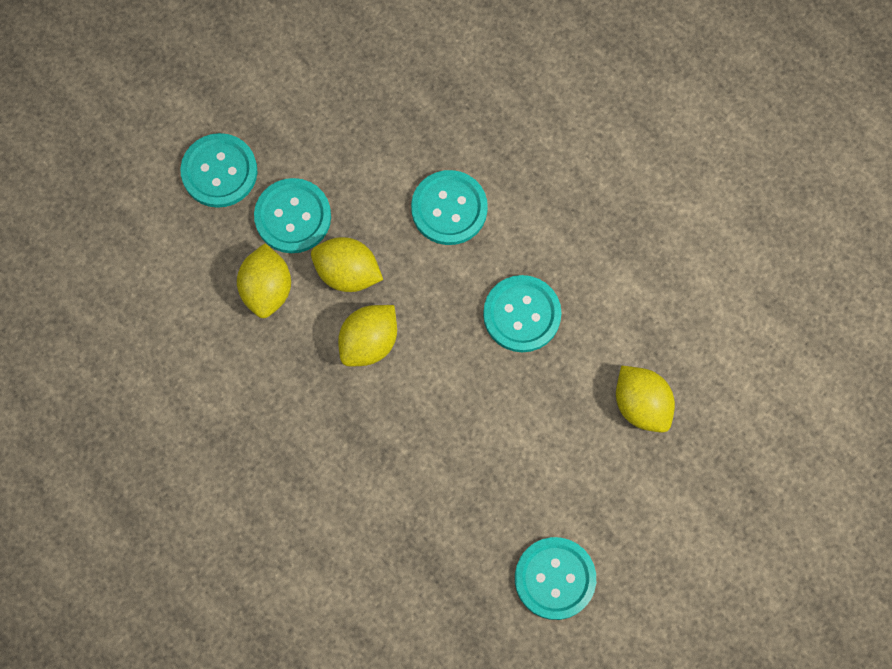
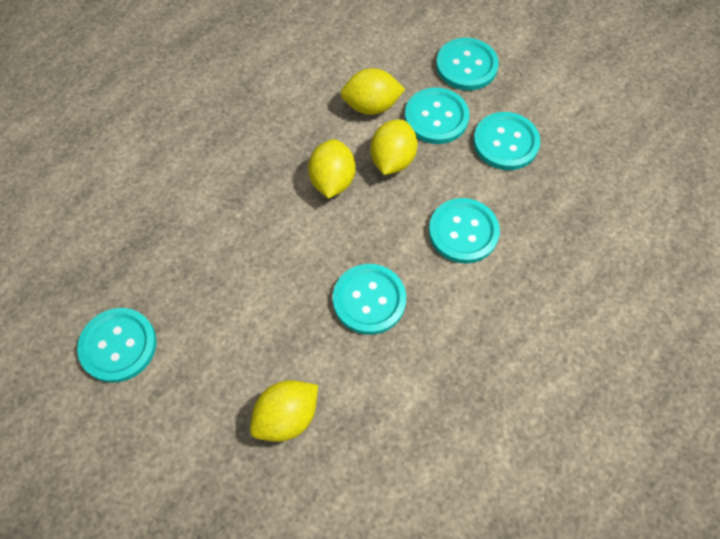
camera: 85 degrees right, 10 degrees down
yellow lemon [338,305,397,366] -> yellow lemon turned 60 degrees clockwise [308,139,356,199]
none -> turquoise button [473,112,541,170]

